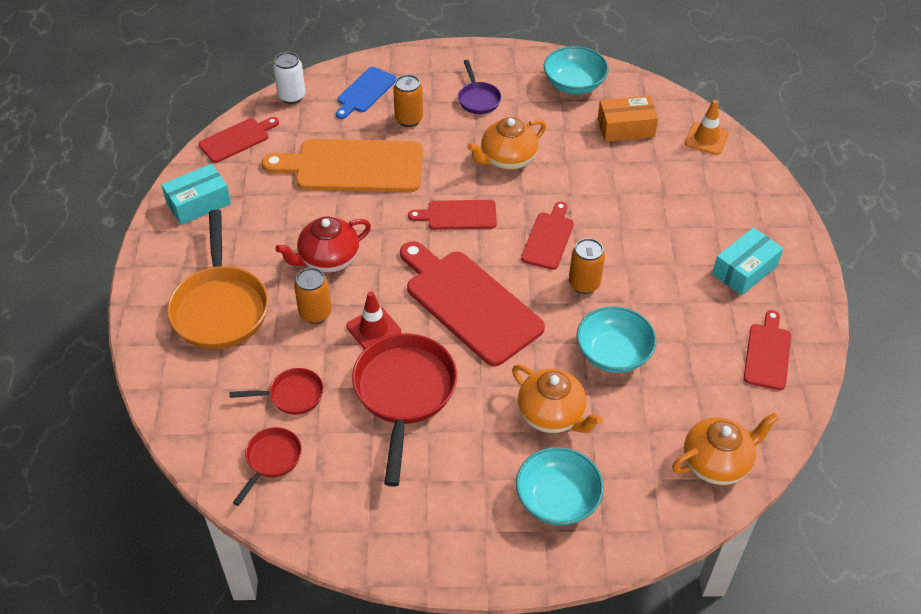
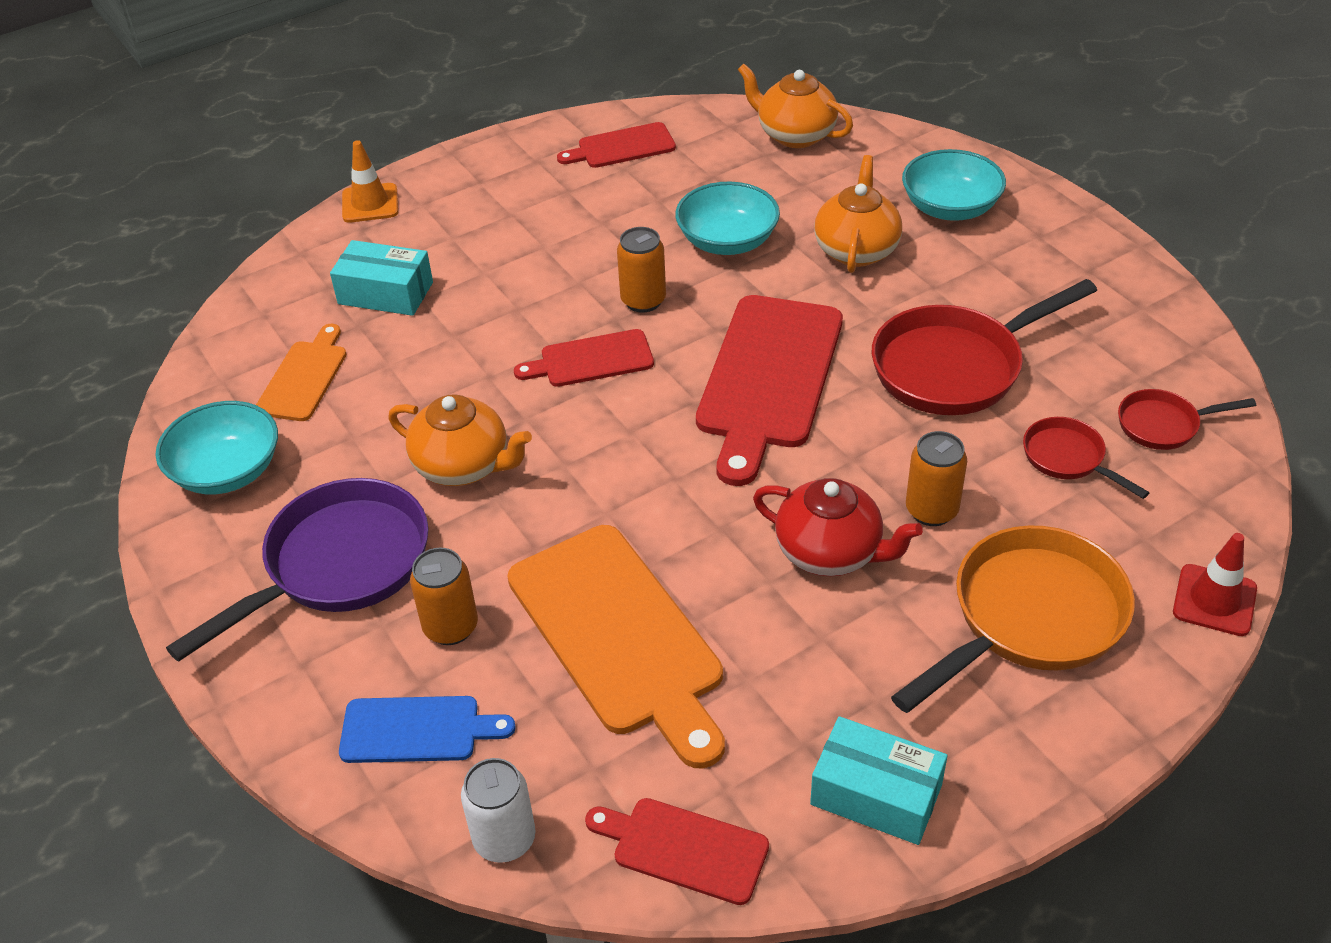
camera: 120 degrees left, 5 degrees down
red traffic cone [346,291,401,350] -> red traffic cone moved to [1173,533,1257,636]
red cutting board [408,200,497,230] -> none
purple pan [458,60,501,114] -> purple pan [166,478,428,662], size x1.95
orange box [598,96,658,142] -> orange cutting board [256,324,346,421]
orange traffic cone [685,100,729,155] -> orange traffic cone moved to [342,140,398,223]
turquoise box [712,227,783,296] -> turquoise box moved to [330,240,433,316]

